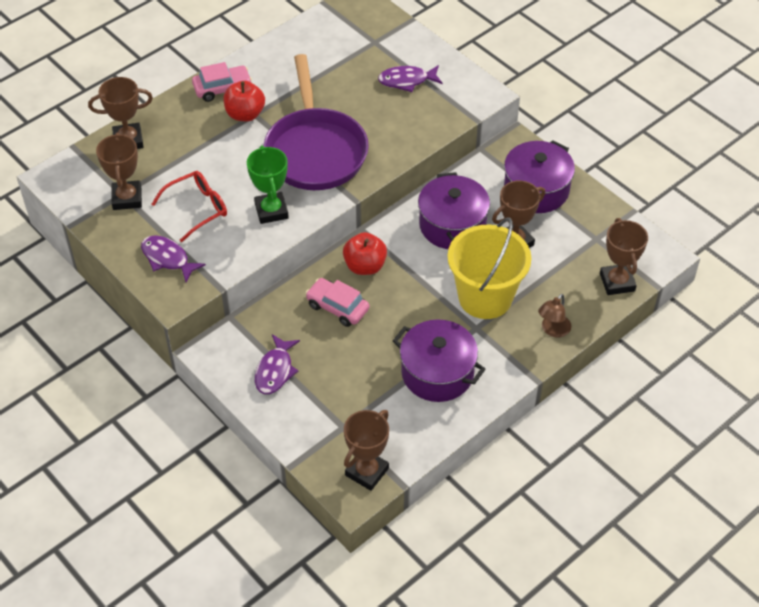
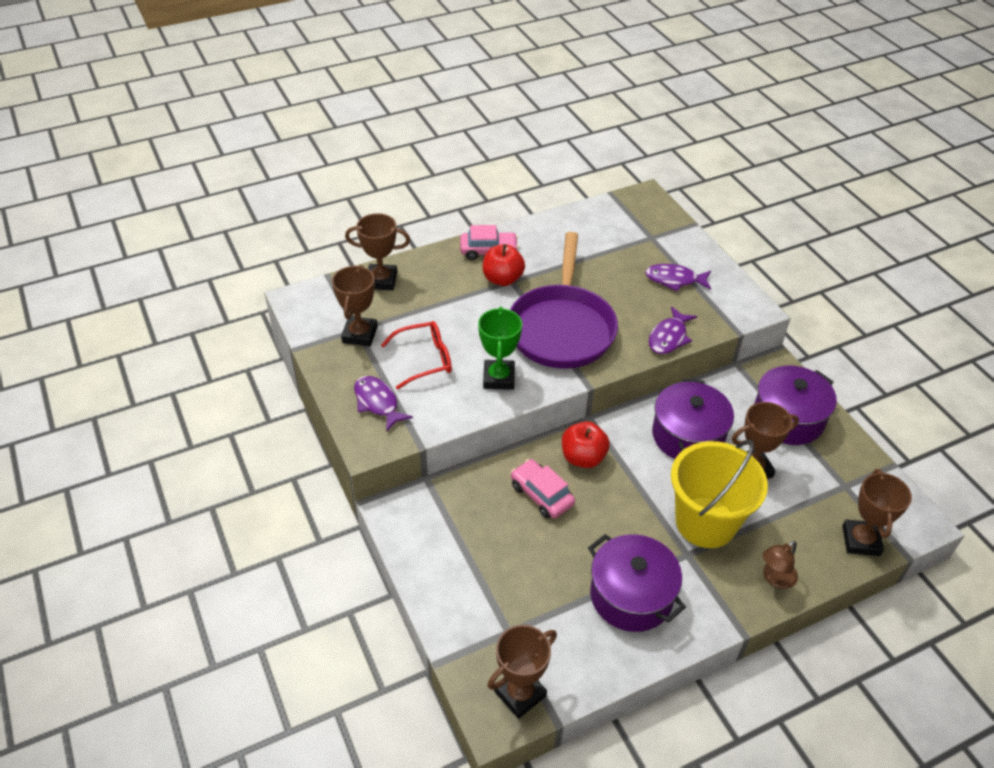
camera: 15 degrees right, 5 degrees down
purple fish [255,334,300,394] -> purple fish moved to [649,306,697,354]

